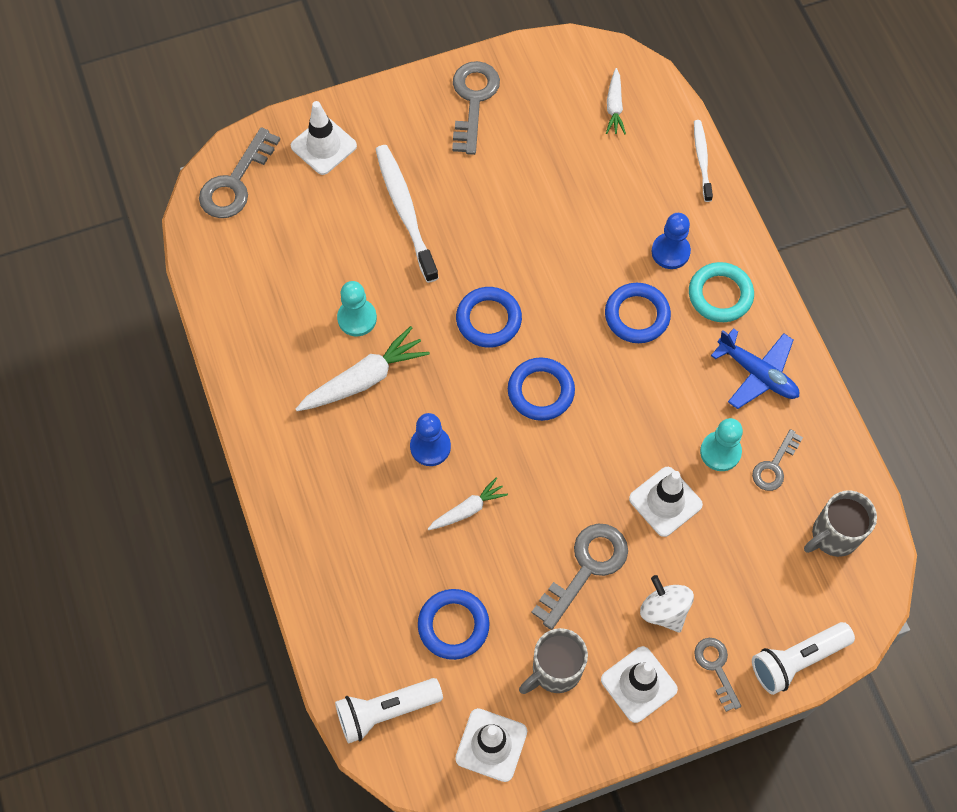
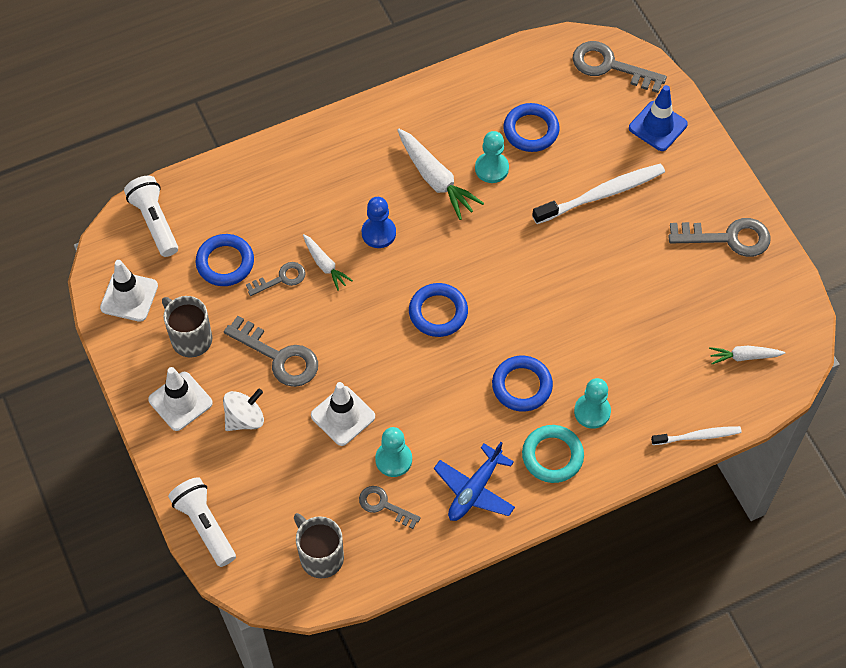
camera: 85 degrees right, 5 degrees down
white traffic cone [291,101,357,175] -> blue traffic cone [629,85,688,151]
blue ring [456,287,522,348] -> blue ring moved to [503,103,560,152]
blue pawn [652,213,691,269] -> turquoise pawn [574,378,611,429]
grey key [694,638,741,712] -> grey key moved to [246,262,306,296]

